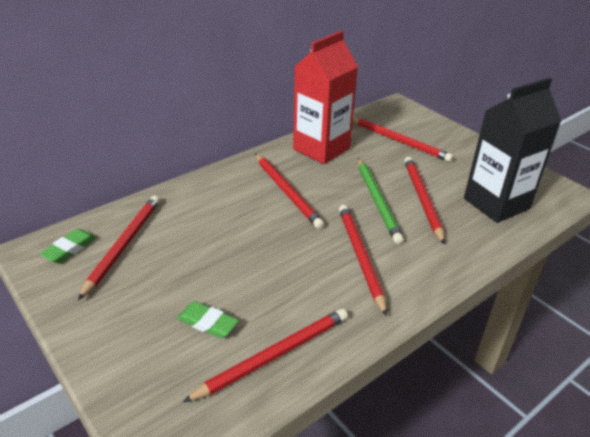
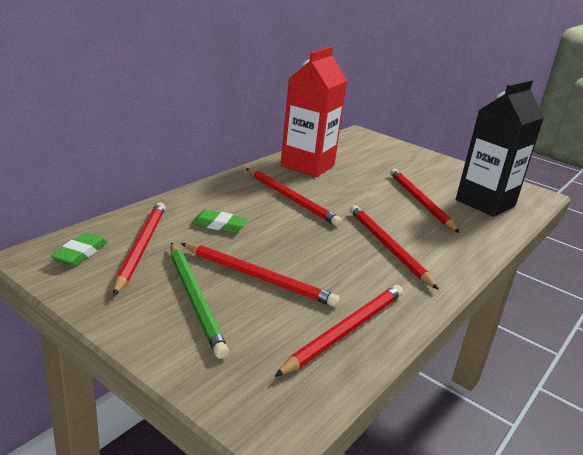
camera: 15 degrees left, 10 degrees down
green eraser [177,301,239,338] -> green eraser moved to [192,210,248,233]
red pencil [353,117,453,162] -> red pencil moved to [181,243,340,307]
green pencil [358,158,404,244] -> green pencil moved to [170,243,229,359]

